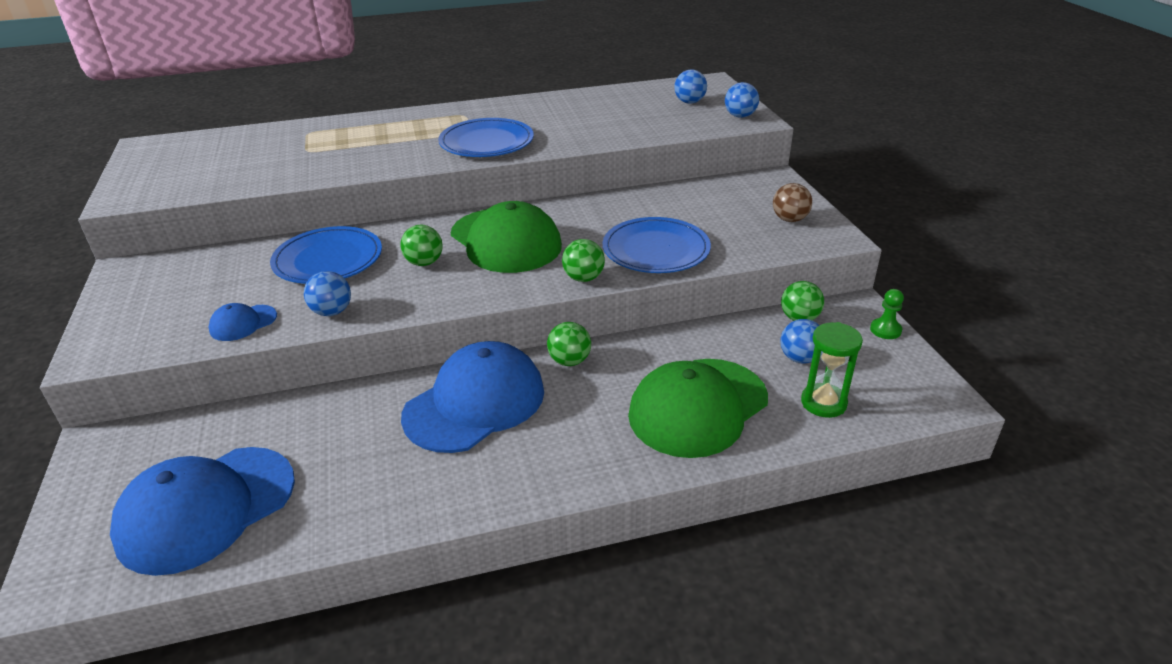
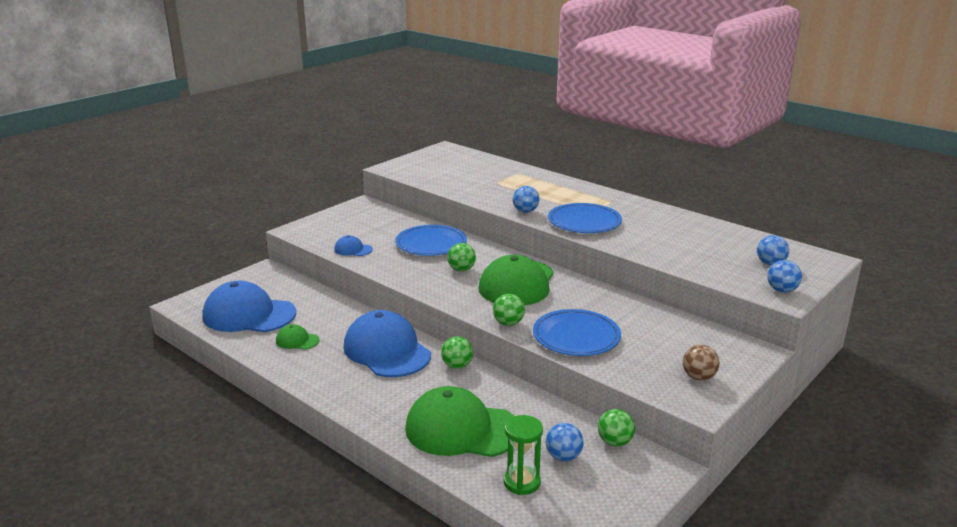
camera: 55 degrees right, 10 degrees down
blue ball [304,271,351,316] -> blue ball moved to [513,186,539,213]
blue cap [401,341,544,453] -> blue cap turned 135 degrees counterclockwise [344,310,431,377]
green pawn [870,289,904,339] -> none
none -> green cap [276,324,319,350]

